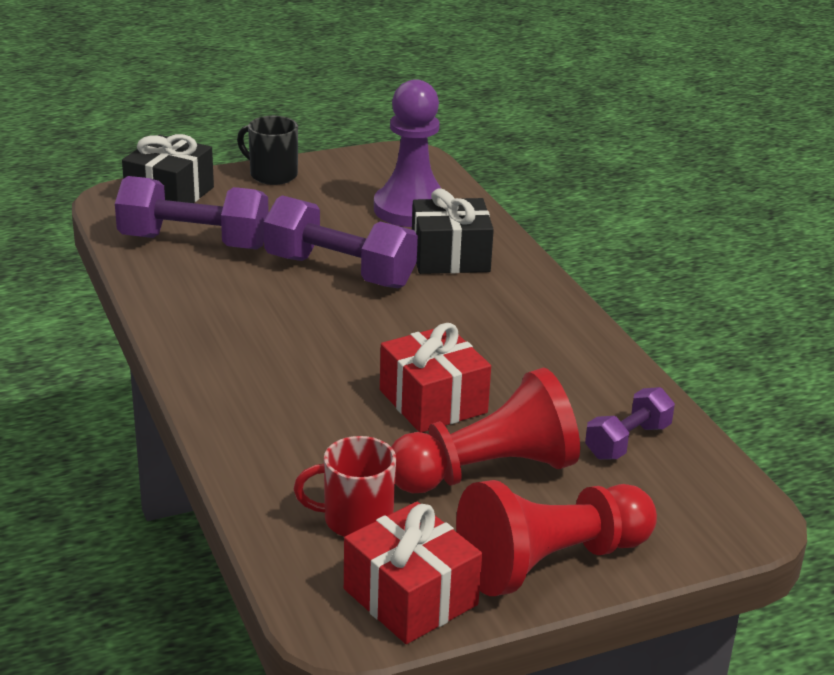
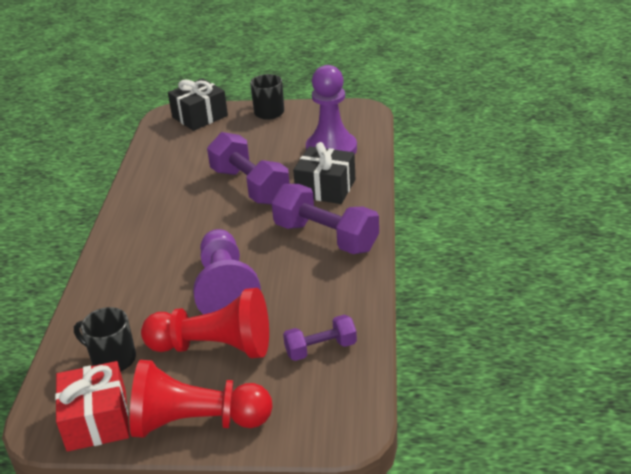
camera: 30 degrees right, 5 degrees up
purple dumbbell [115,176,269,250] -> purple dumbbell moved to [272,184,379,254]
red mug [294,436,396,537] -> black mug [74,307,136,372]
red gift [380,323,491,433] -> purple pawn [193,229,261,315]

